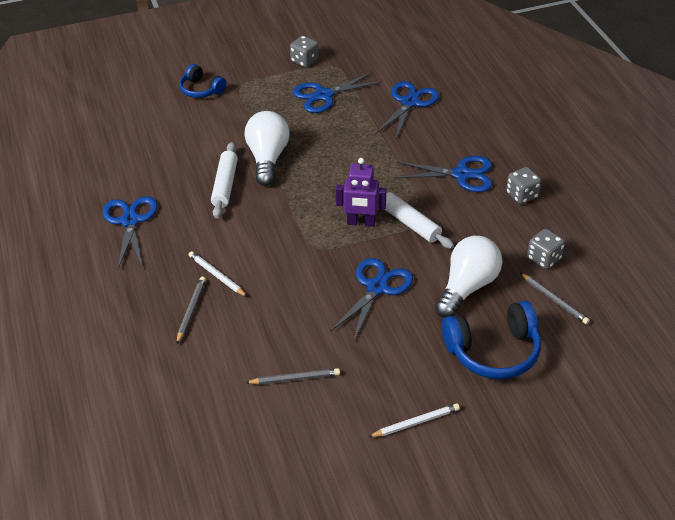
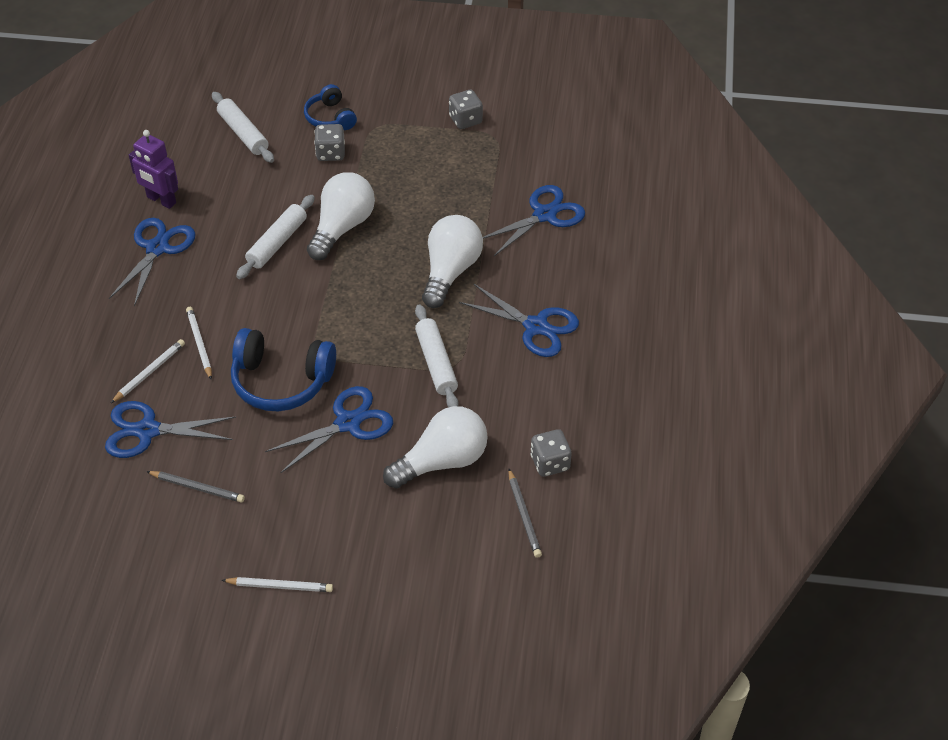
camera: 25 degrees right, 5 degrees up
grey pencil [177,277,206,344] -> white pencil [111,339,185,403]
blue scissors [293,72,382,113] -> blue scissors moved to [105,401,236,458]
purple robot [336,158,386,227] -> purple robot moved to [129,130,178,209]
blue headphones [442,301,541,379] -> blue headphones moved to [231,328,336,411]
grey dice [506,167,541,204] -> grey dice moved to [314,124,345,161]
none -> white rolling pin [212,92,274,163]
none -> white light bulb [422,215,483,308]

